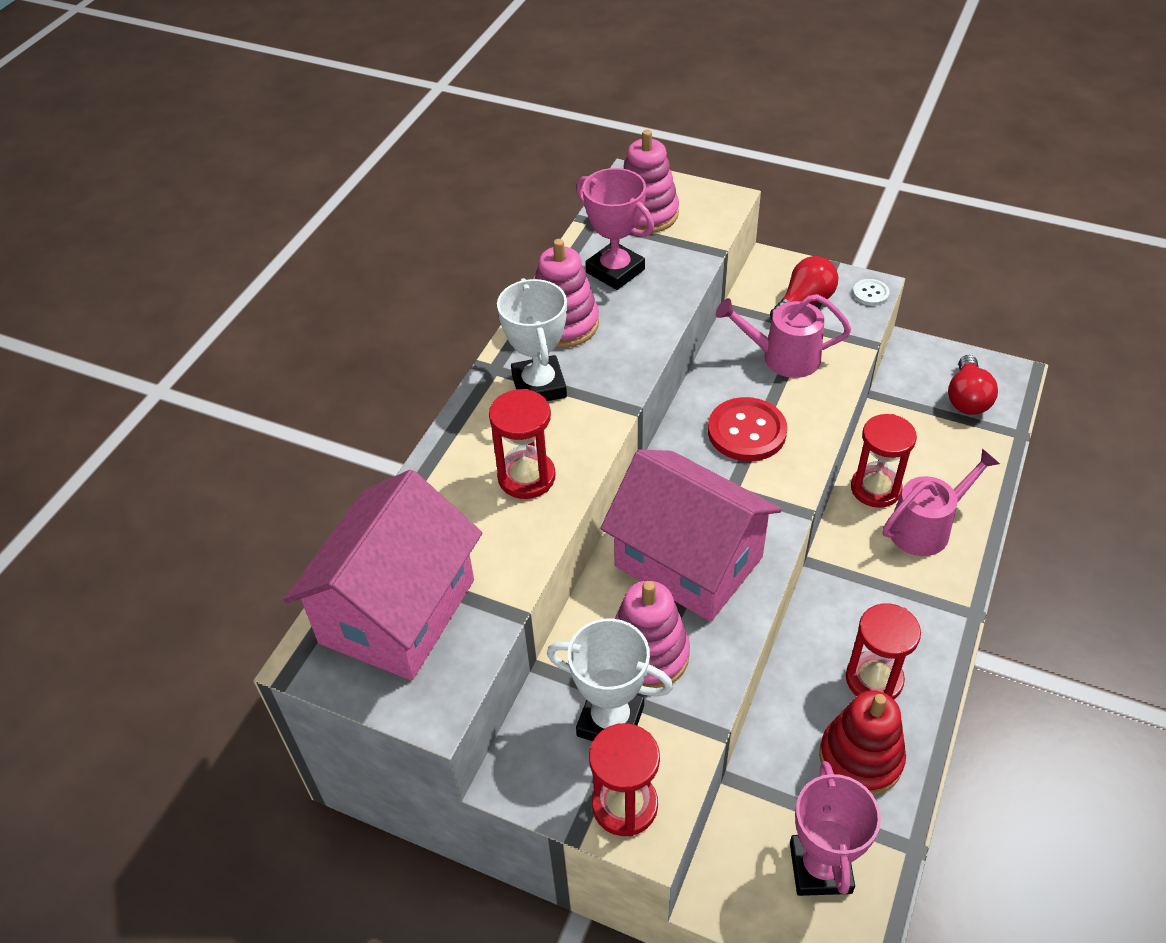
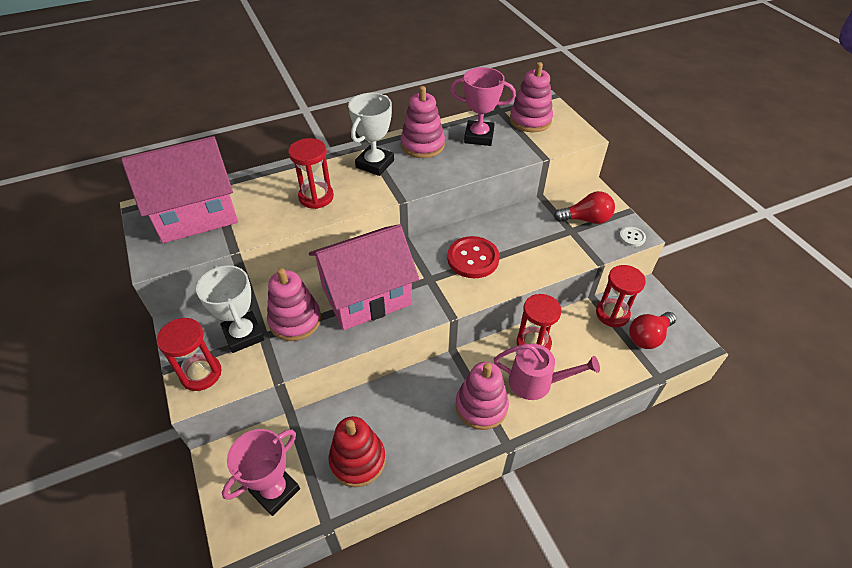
camera: 40 degrees right, 0 degrees up
pink trophy [576,168,654,290] -> pink trophy turned 75 degrees counterclockwise [450,67,516,146]
pink house [600,449,782,622] -> pink house turned 75 degrees clockwise [309,224,419,330]
pink watering can [716,294,851,378] -> none
red hourglass [846,603,921,699] -> red hourglass moved to [596,265,646,327]
none -> pink stacking toy [456,362,509,430]

